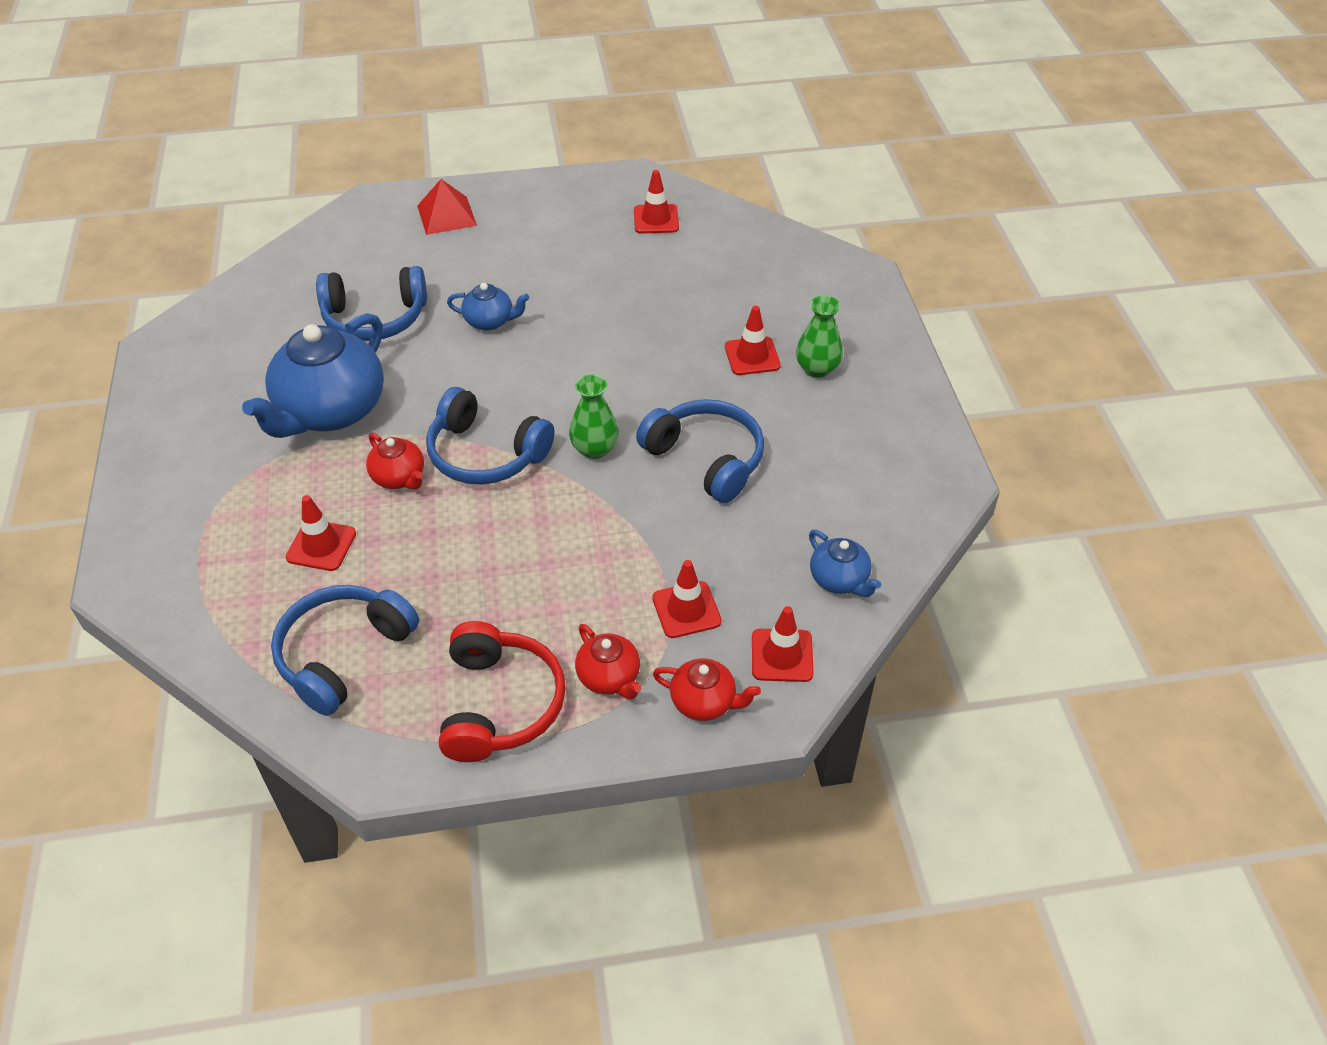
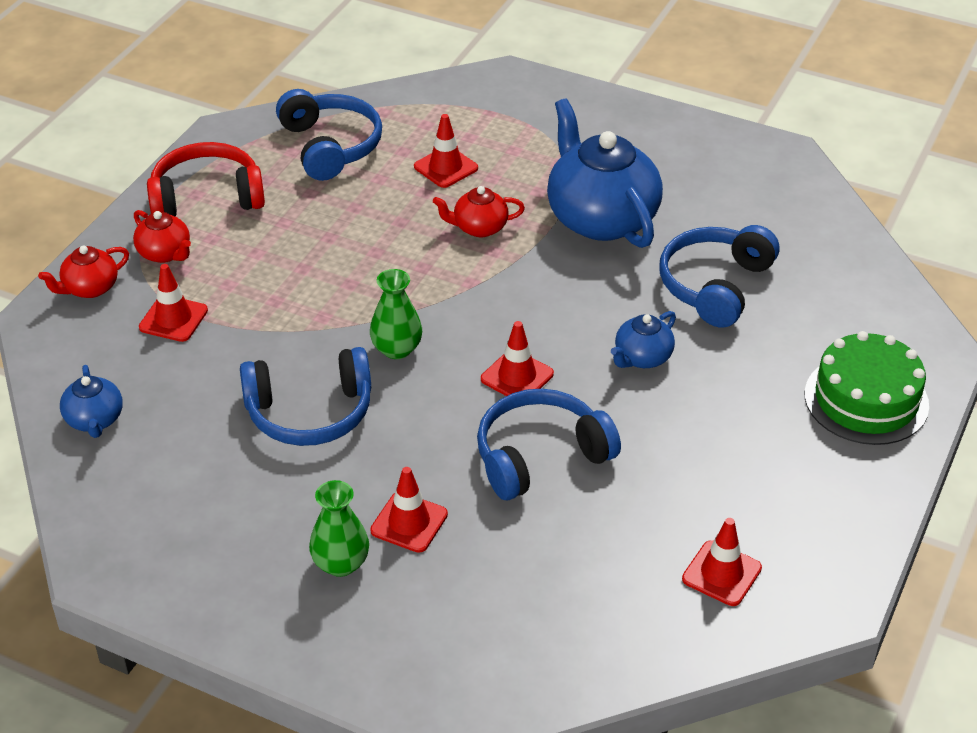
camera: 125 degrees right, 5 degrees down
red pyramid [417,179,477,235] -> green cake [805,331,929,445]
blue headphones [426,387,554,485] -> blue headphones moved to [477,389,621,500]
red headphones [439,621,566,762] -> red headphones turned 135 degrees clockwise [147,142,265,216]
red teapot [575,624,641,699] -> red teapot turned 135 degrees counterclockwise [133,210,191,263]
red traffic cone [752,606,814,682] -> red traffic cone moved to [481,321,554,396]
blue teapot [809,530,881,597] -> blue teapot turned 105 degrees counterclockwise [60,365,123,438]

